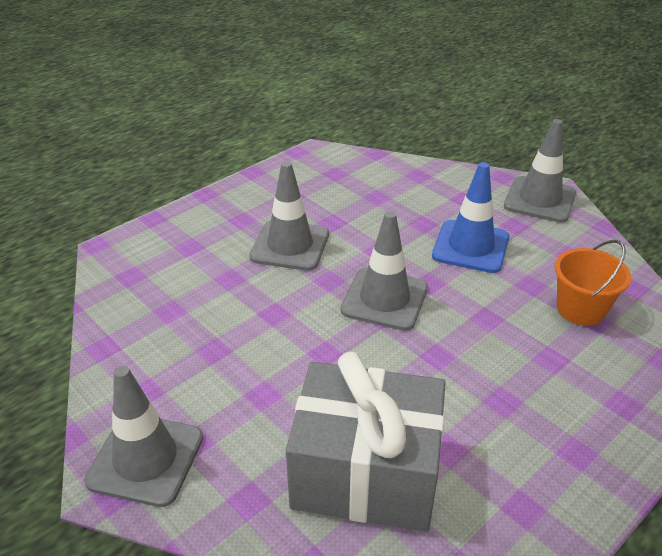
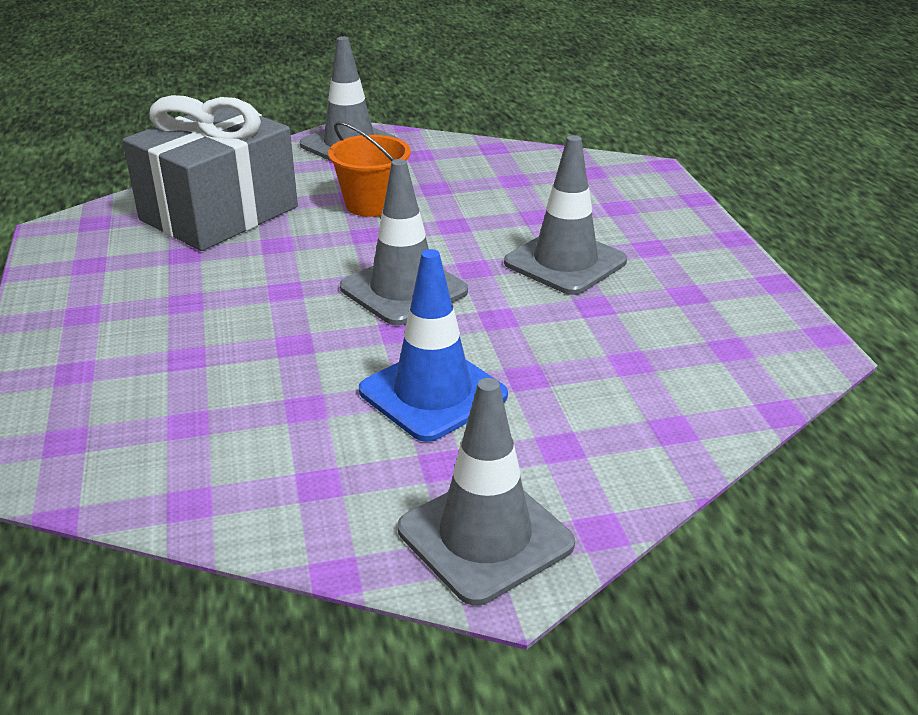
camera: 120 degrees right, 5 degrees down
orange bucket [555,240,631,326] -> orange bucket moved to [328,122,411,217]

